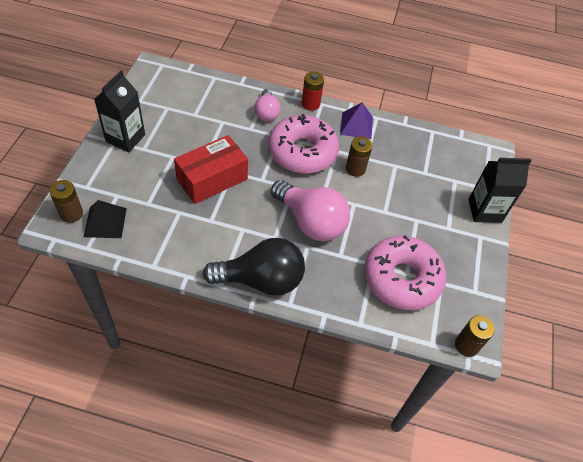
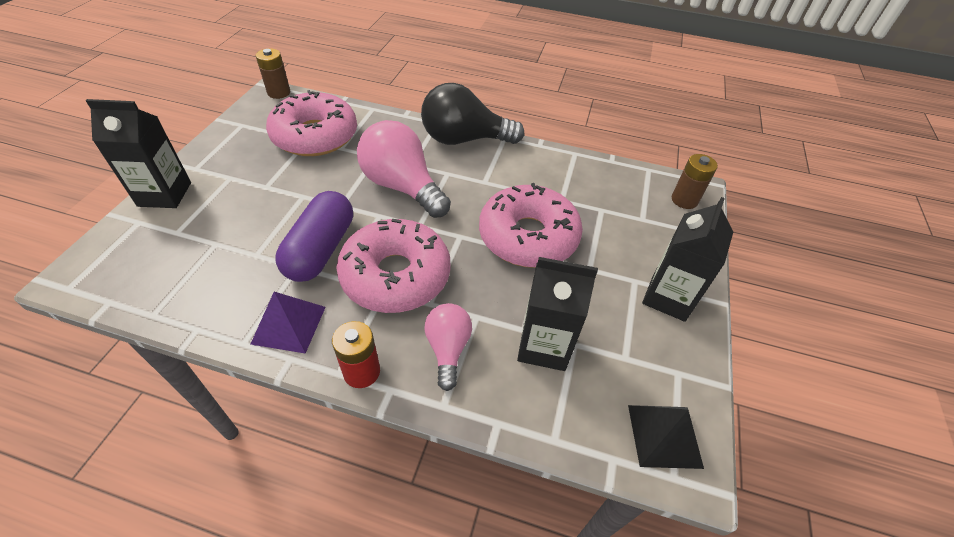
camera: 175 degrees left, 5 degrees down
black pyramid [83,200,127,238] -> black pyramid moved to [628,405,704,469]
red box [174,135,248,204] -> pink donut [479,183,583,268]
brown battery [346,136,373,177] -> purple capsule [275,191,353,282]
none -> black carton [517,257,598,371]

